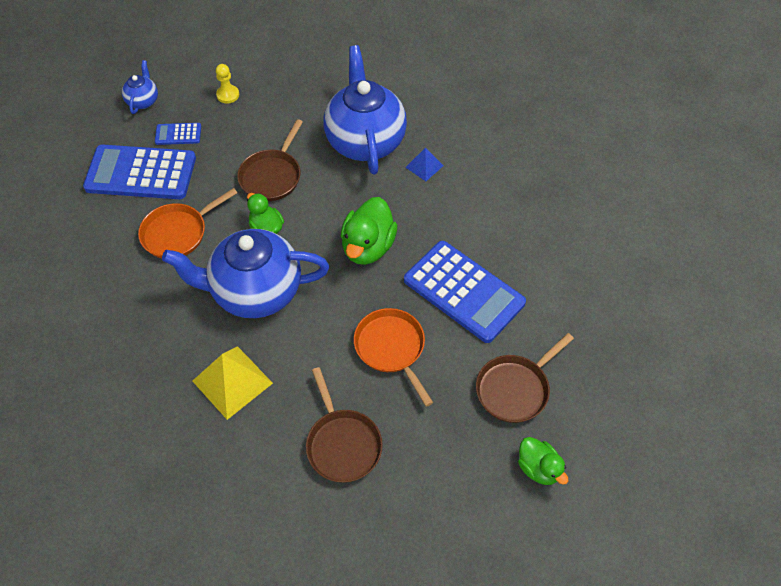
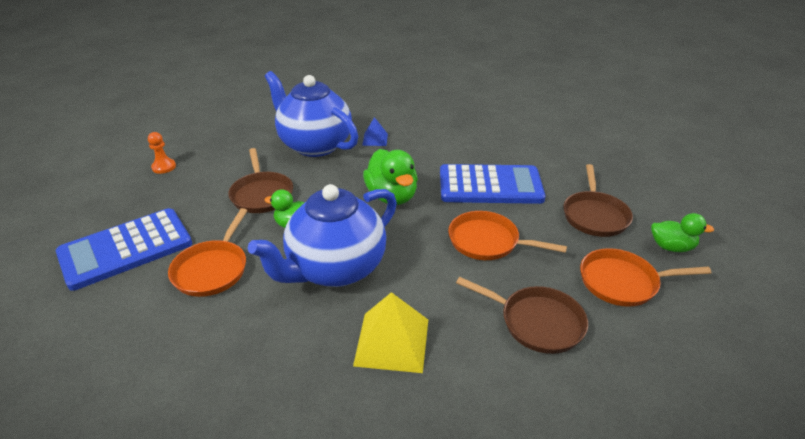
camera: 40 degrees left, 20 degrees down
blue teapot [122,60,158,114] -> none
blue calculator [155,123,201,145] -> none
yellow pawn [216,64,239,104] -> orange pawn [148,132,176,174]
none -> orange pan [580,248,711,307]

